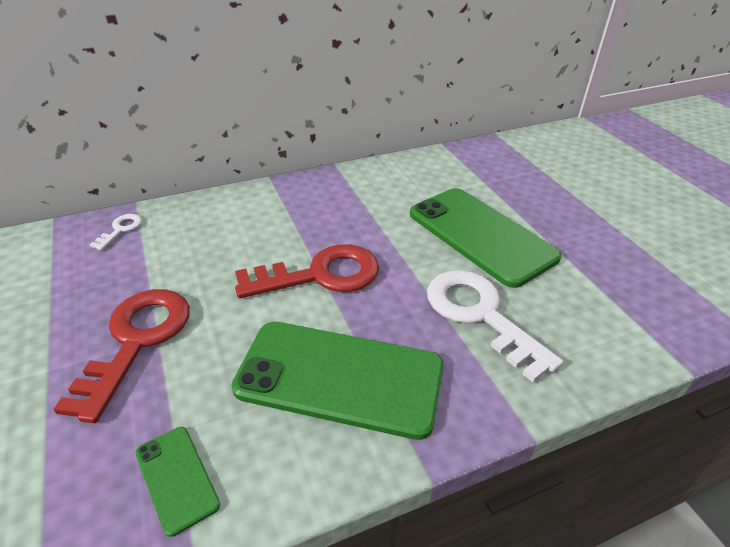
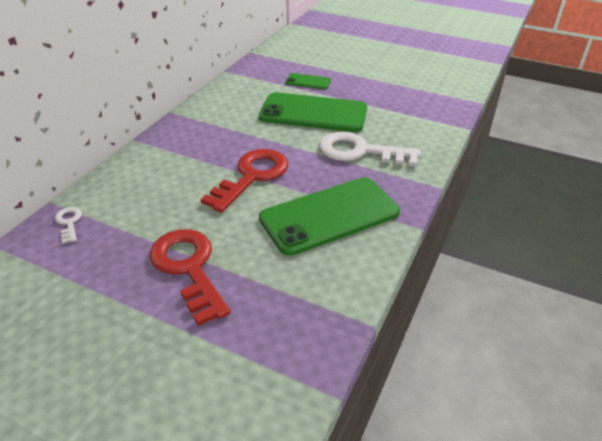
camera: 40 degrees left, 0 degrees up
green phone [135,427,220,537] -> green phone moved to [285,73,331,89]

